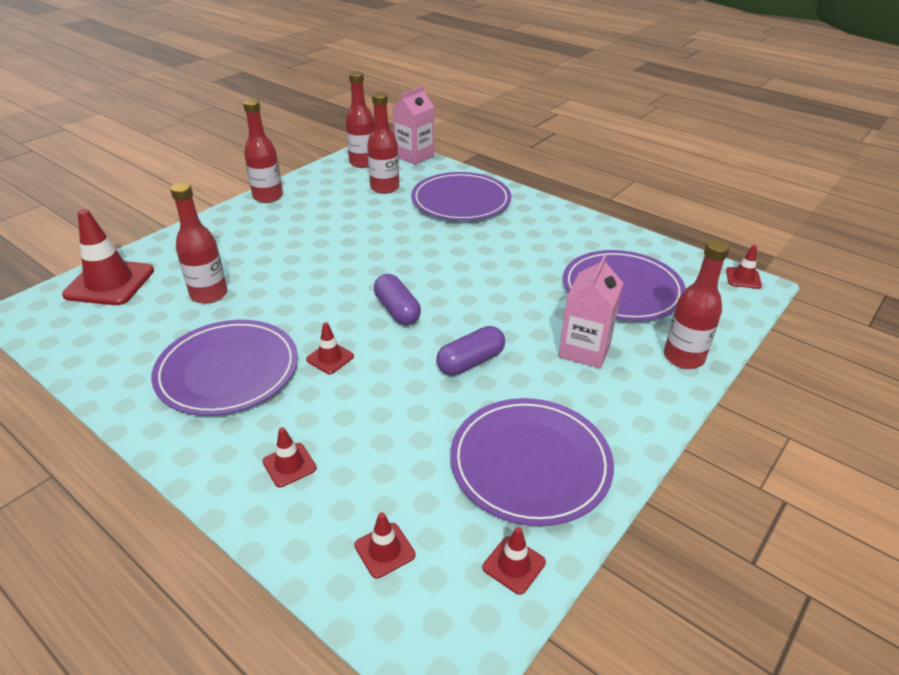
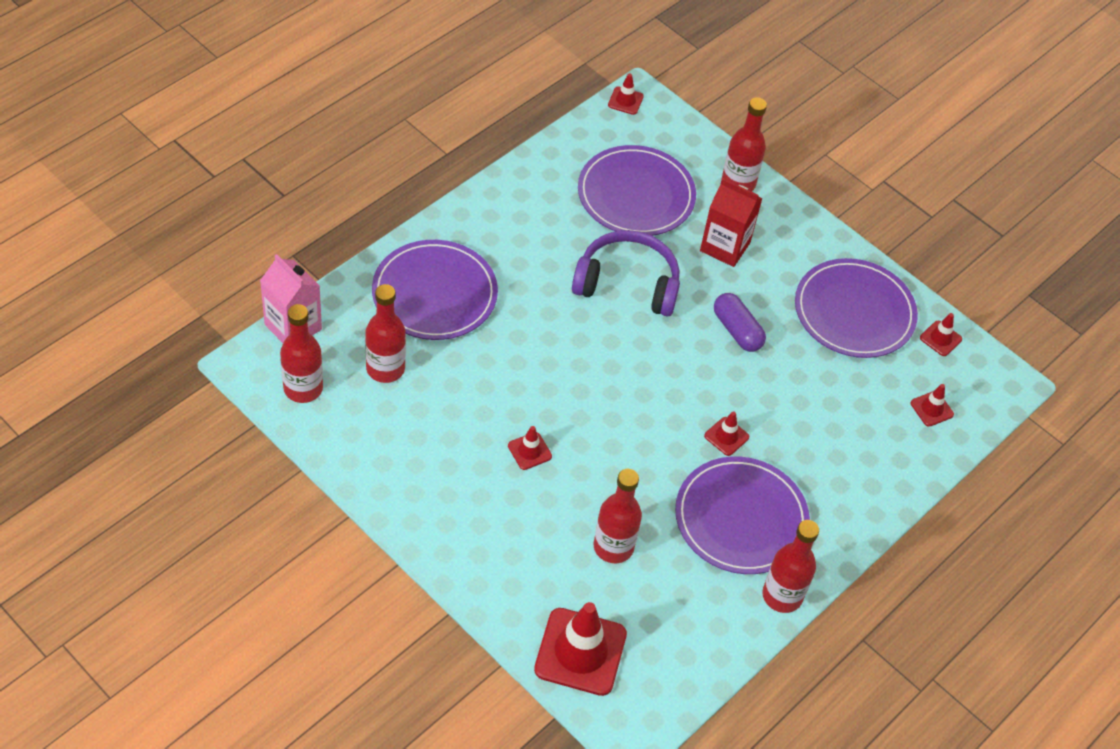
camera: 90 degrees left, 15 degrees up
red bottle [243,99,283,203] -> red bottle moved to [762,520,819,613]
red traffic cone [262,427,317,487] -> red traffic cone moved to [508,426,552,470]
purple capsule [374,274,421,325] -> none
pink carton [558,255,623,369] -> red carton [700,178,763,267]
none -> purple headphones [572,230,680,316]

